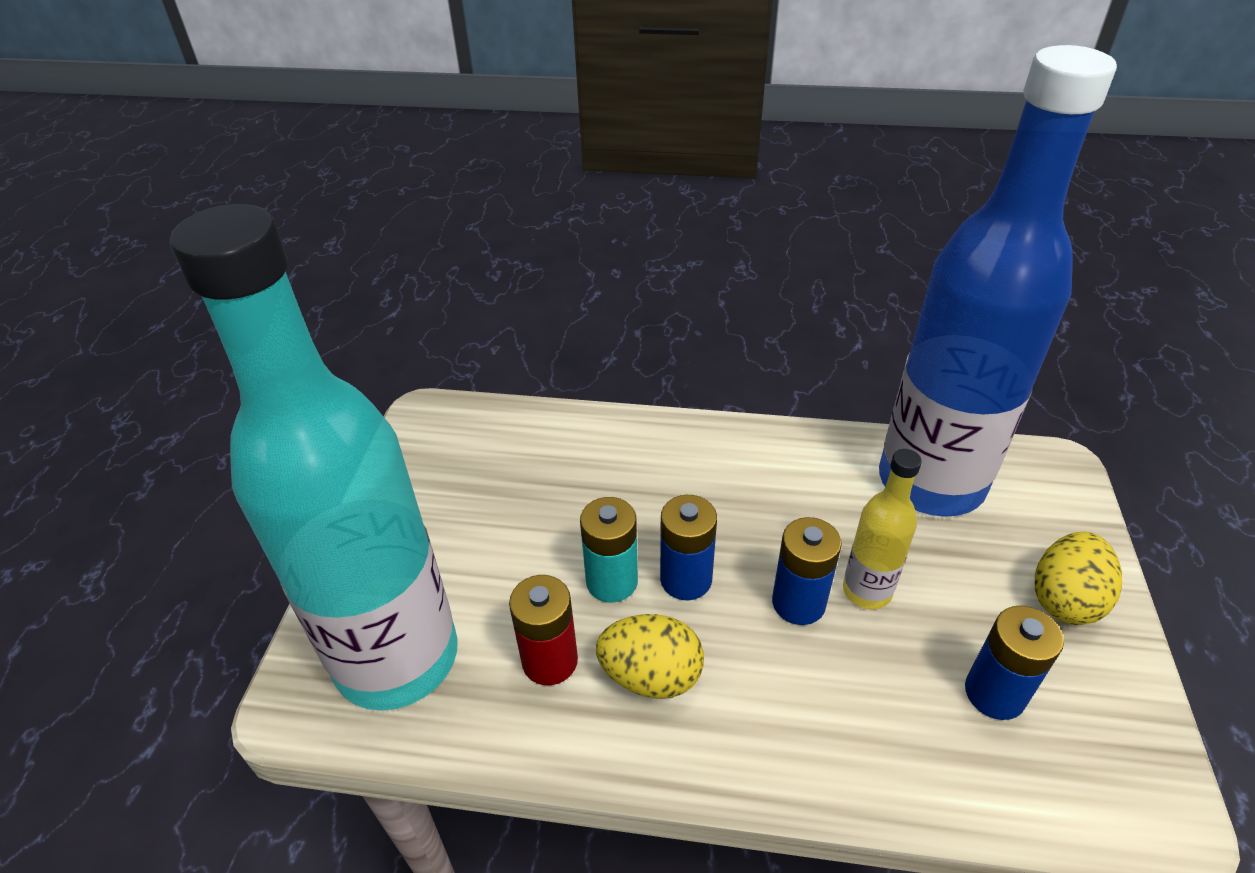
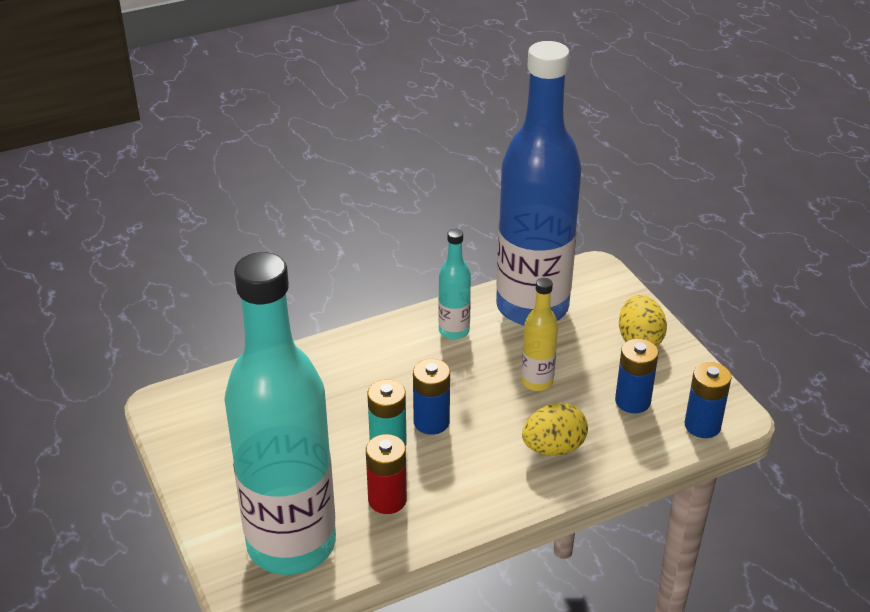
camera: 35 degrees left, 5 degrees down
yellow egg [596,614,704,699] -> yellow egg moved to [522,403,588,456]
blue battery [772,517,842,625] -> blue battery moved to [684,362,732,438]
none -> turquoise bottle [438,229,471,339]

